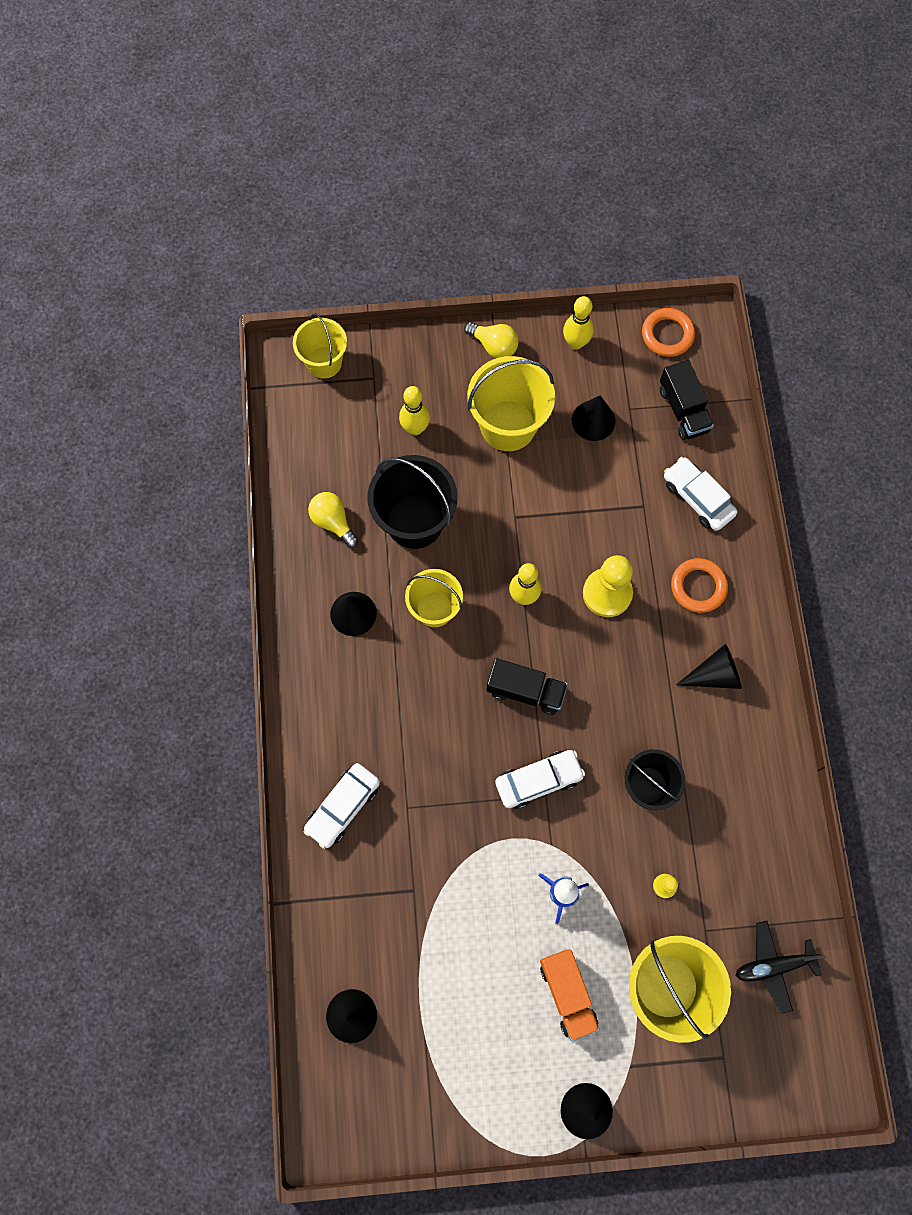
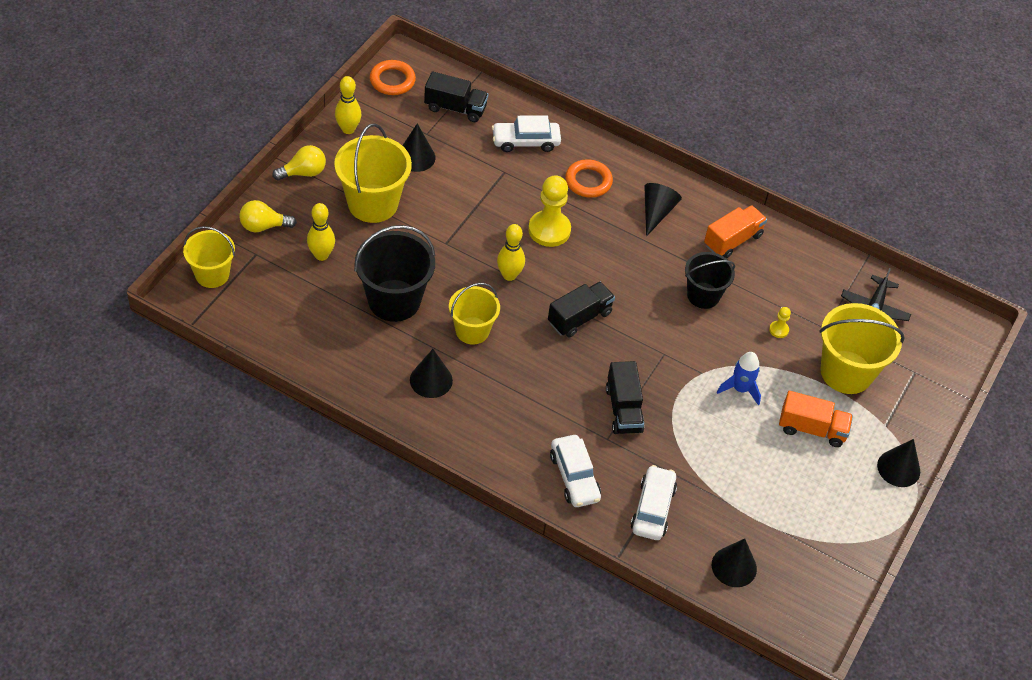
camera: 60 degrees left, 20 degrees down
yellow light bulb [308,492,359,548] -> yellow light bulb moved to [239,200,297,232]
white car [495,750,585,809] -> white car moved to [631,465,677,540]
none -> black truck [606,361,644,434]
none -> orange truck [704,205,767,258]

